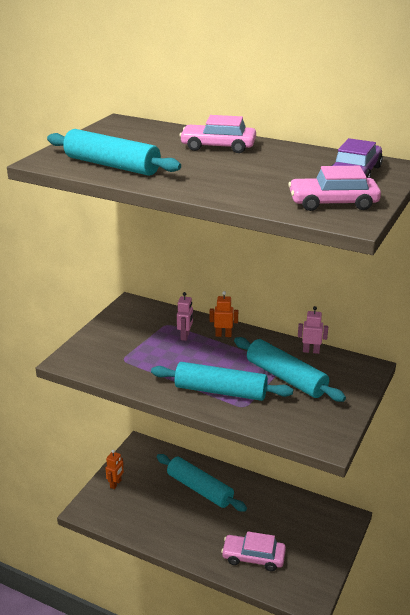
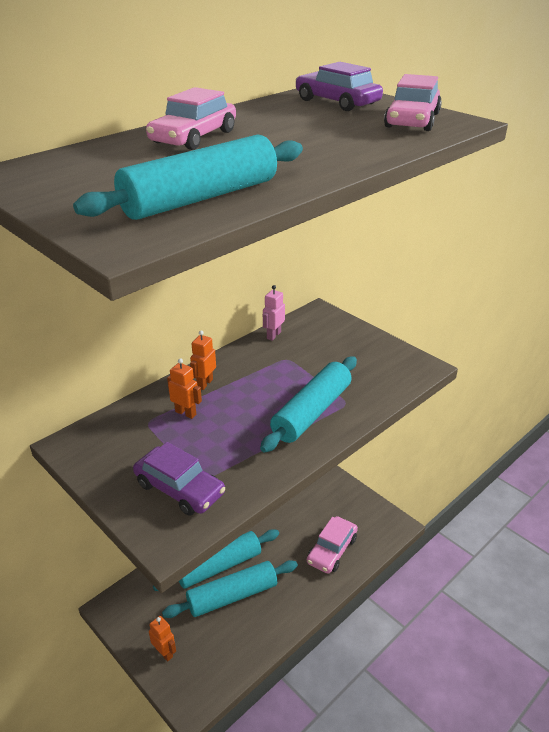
camera: 70 degrees left, 5 degrees up
pink robot [177,292,193,341] -> orange robot [167,358,202,419]
turquoise rolling pin [234,337,346,402] -> turquoise rolling pin moved to [162,560,298,618]
none -> purple car [133,442,225,516]

